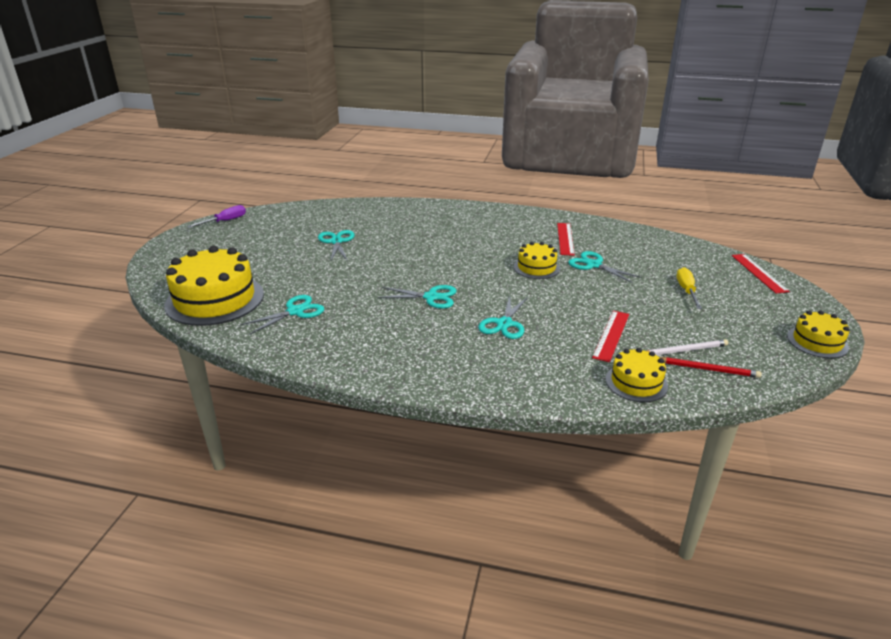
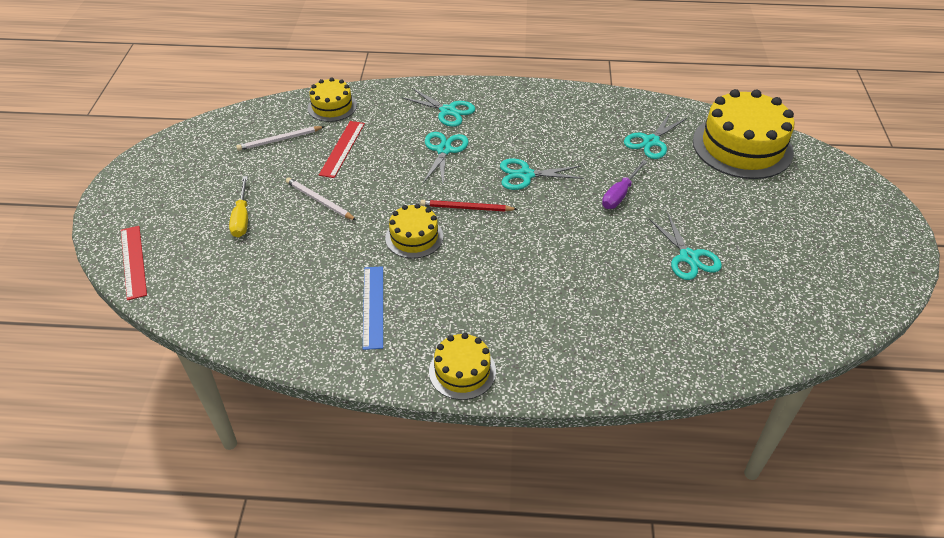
camera: 170 degrees right, 15 degrees up
purple screwdriver [187,205,246,228] -> purple screwdriver moved to [602,160,648,209]
red ruler [557,223,575,256] -> blue ruler [363,266,383,350]
turquoise scissors [568,251,642,283] -> turquoise scissors moved to [401,88,475,127]
red pencil [660,357,762,378] -> red pencil moved to [420,200,517,212]
yellow cake [787,310,850,358] -> yellow cake moved to [429,333,496,400]
none -> white pencil [286,178,356,220]

